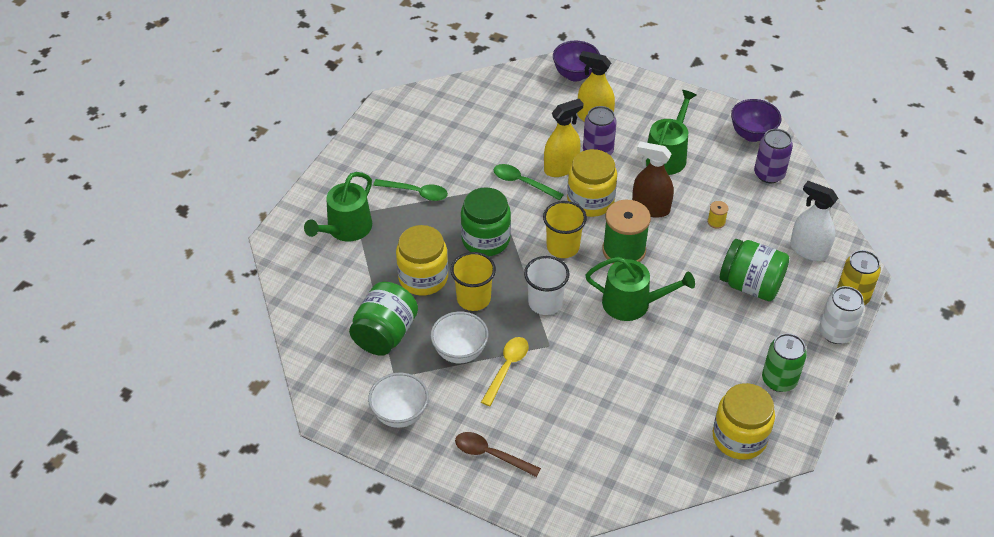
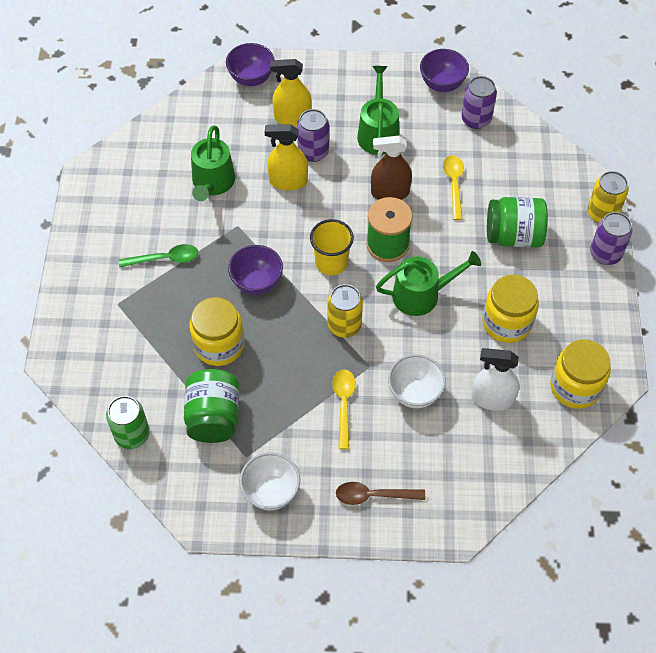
camera: 25 degrees left, 10 degrees up
green watering can [304,172,372,241] -> green watering can moved to [191,125,235,201]
white bowl [430,311,488,363] -> white bowl moved to [388,354,446,408]
yellow cup [451,252,496,311] -> none
green jar [461,187,511,256] -> purple bowl [228,245,283,295]
green spoon [493,164,564,200] -> none
white cup [524,256,570,315] -> yellow can [328,284,363,338]
yellow spray bottle [544,99,584,177] -> yellow spray bottle turned 120 degrees counterclockwise [265,124,308,191]
yellow jar [567,149,617,217] -> yellow jar moved to [482,275,539,343]
yellow spool [707,201,729,229] -> yellow spoon [443,155,464,220]
green can [762,333,807,392] -> green can moved to [106,396,150,449]
white spray bottle [790,181,838,261] -> white spray bottle moved to [472,348,520,411]
white can [819,286,864,344] -> purple can [590,212,632,265]

